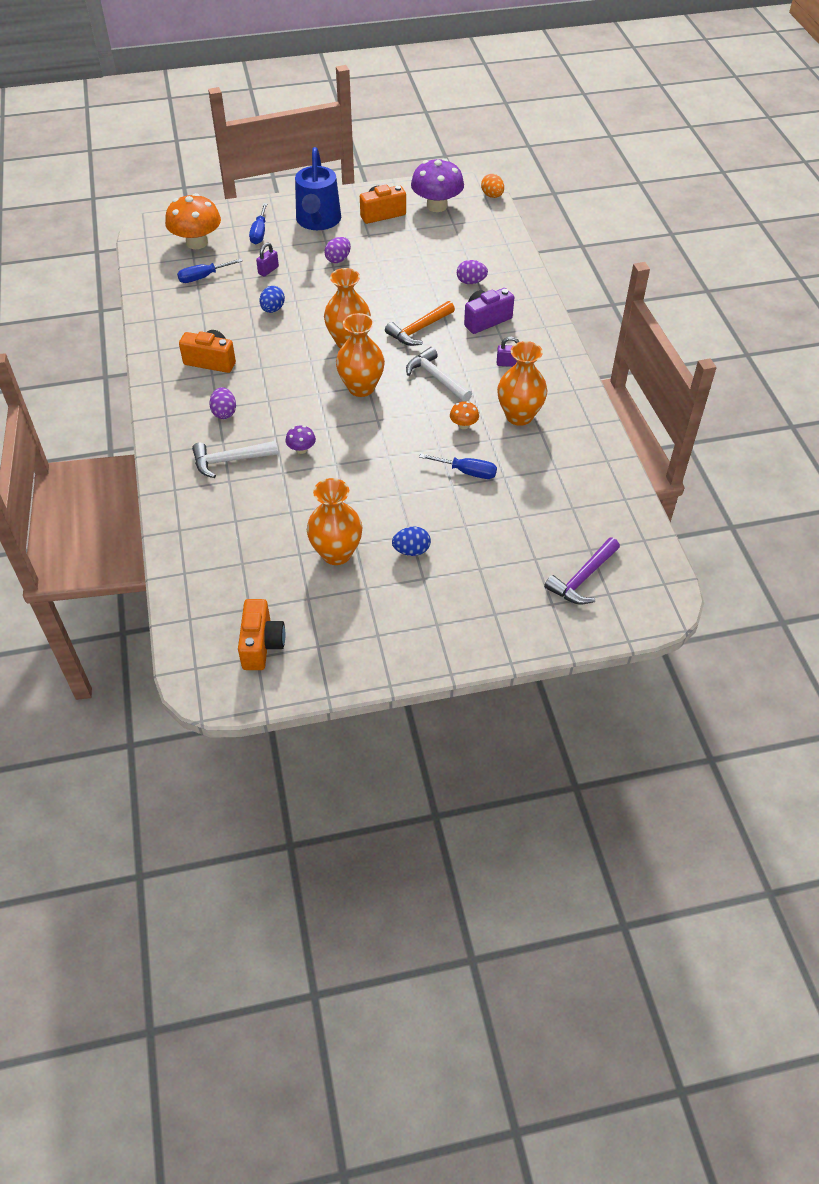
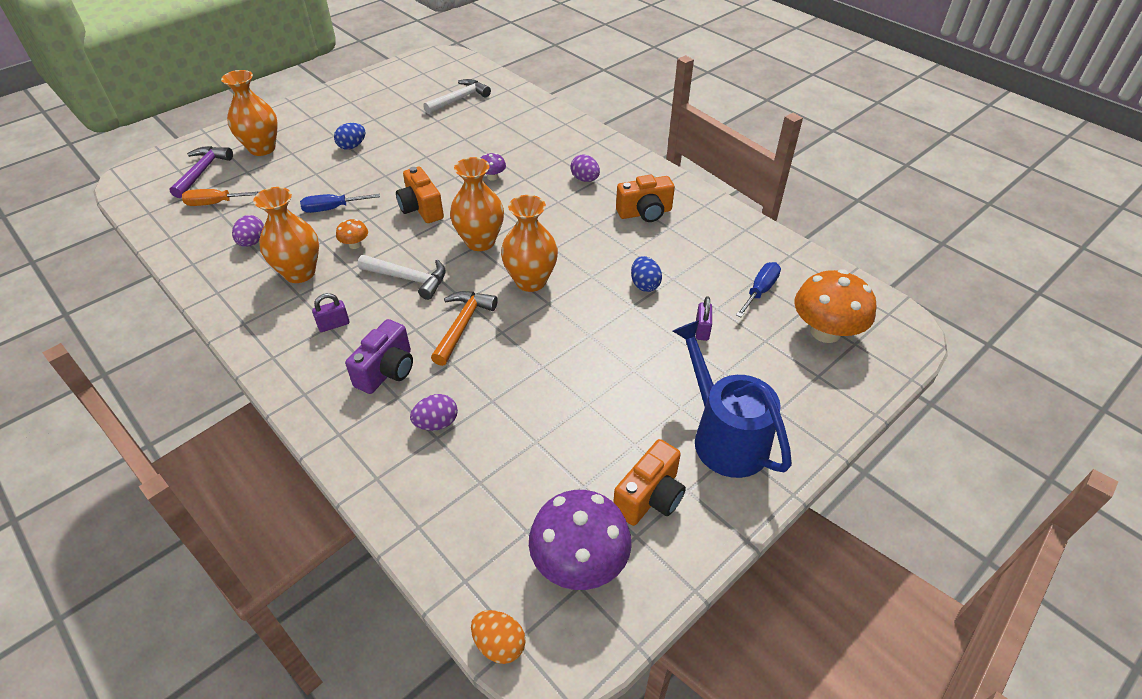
camera: 150 degrees right, 5 degrees down
white hammer [192,441,278,478] -> white hammer moved to [423,79,491,114]
orange camera [238,599,285,670] -> orange camera moved to [396,167,444,223]
blue screwdriver [249,203,267,244] -> none
orange vase [307,478,362,565] -> orange vase moved to [221,70,278,156]
purple egg [324,237,351,263] -> purple egg moved to [232,215,264,247]
none -> orange screwdriver [182,189,260,206]

